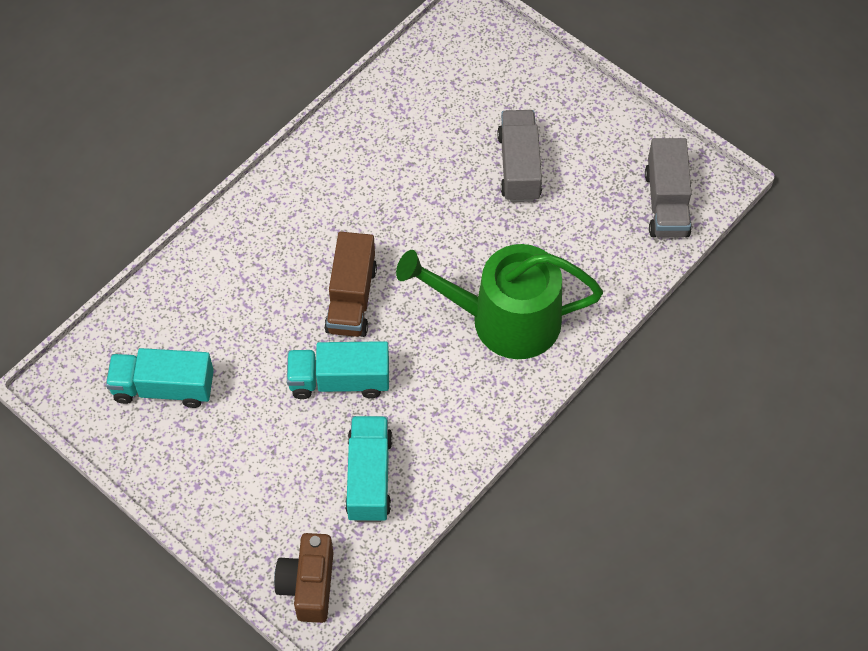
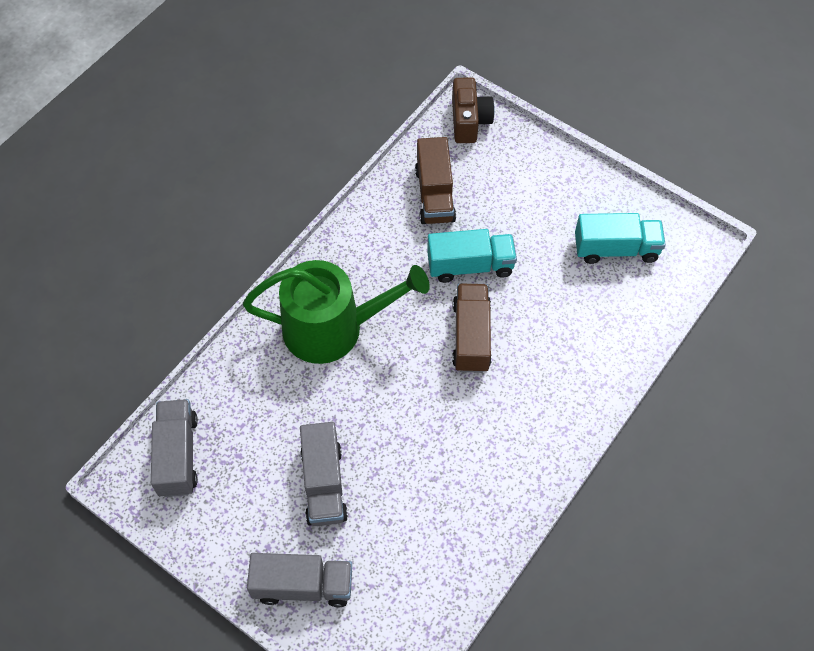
camera: 175 degrees right, 0 degrees up
turquoise truck [345,416,393,522] -> brown truck [415,137,456,224]
none -> grey truck [247,553,352,607]

